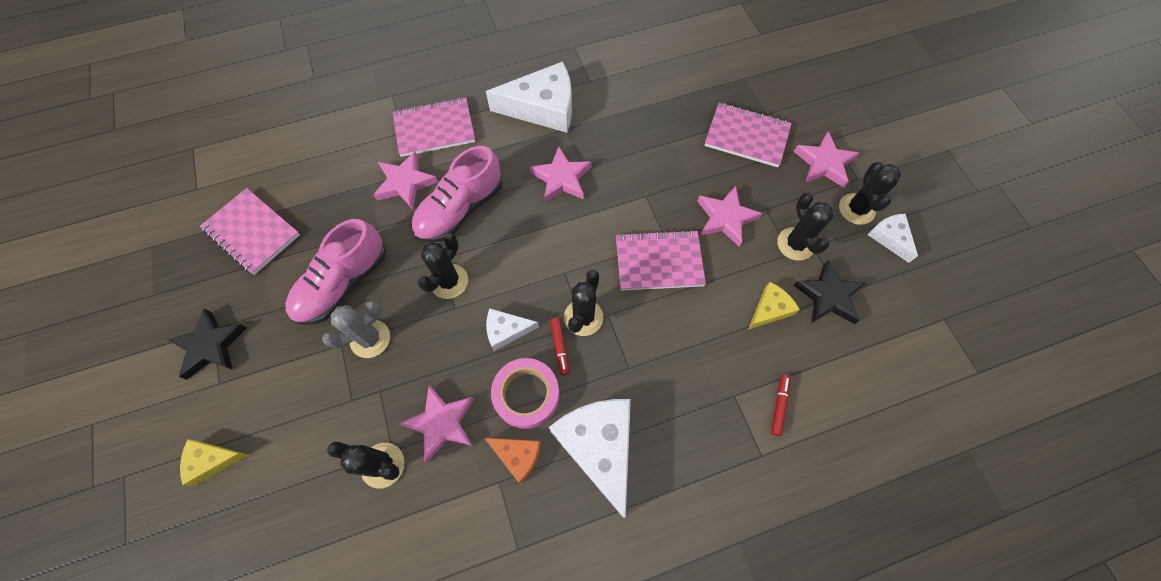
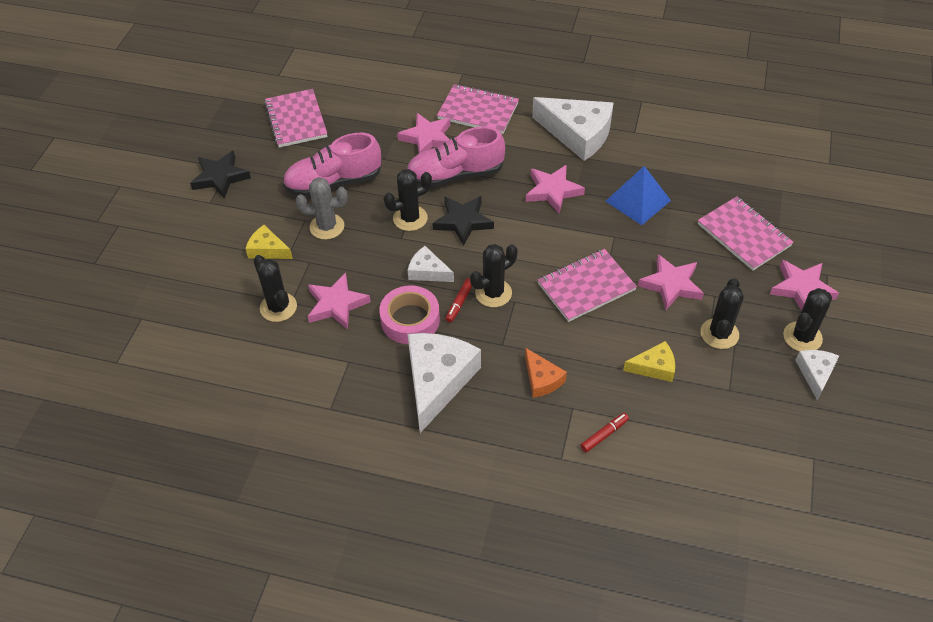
camera: 35 degrees right, 15 degrees down
yellow cheese [180,439,249,486] -> yellow cheese moved to [245,225,293,259]
orange cheese [485,438,541,484] -> orange cheese moved to [525,348,567,398]
pink notebook [616,230,706,291] -> pink notebook turned 60 degrees counterclockwise [538,249,637,322]
black star [794,260,866,324] -> black star moved to [432,196,494,246]
none -> blue pyramid [605,166,671,225]

